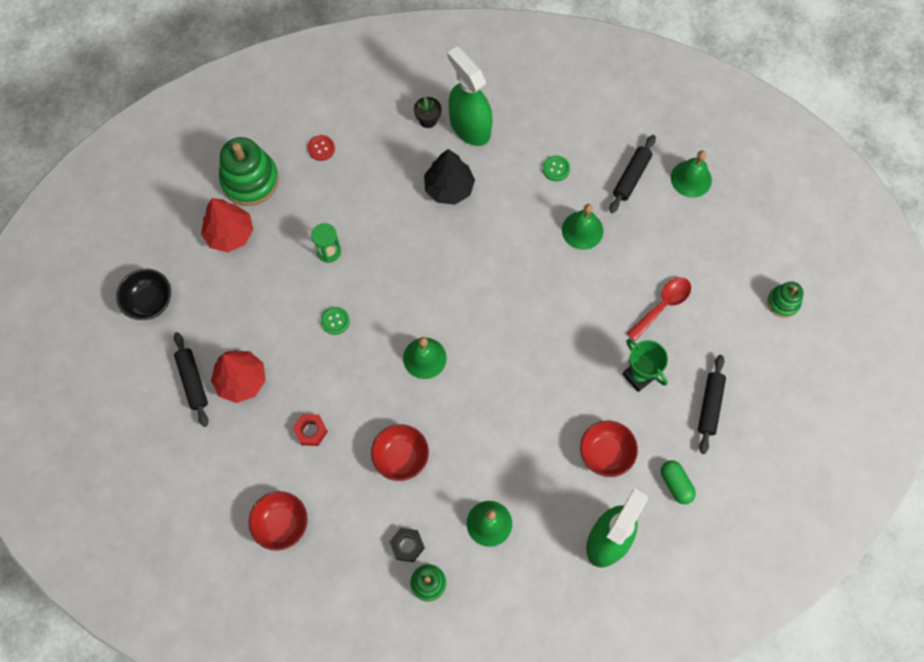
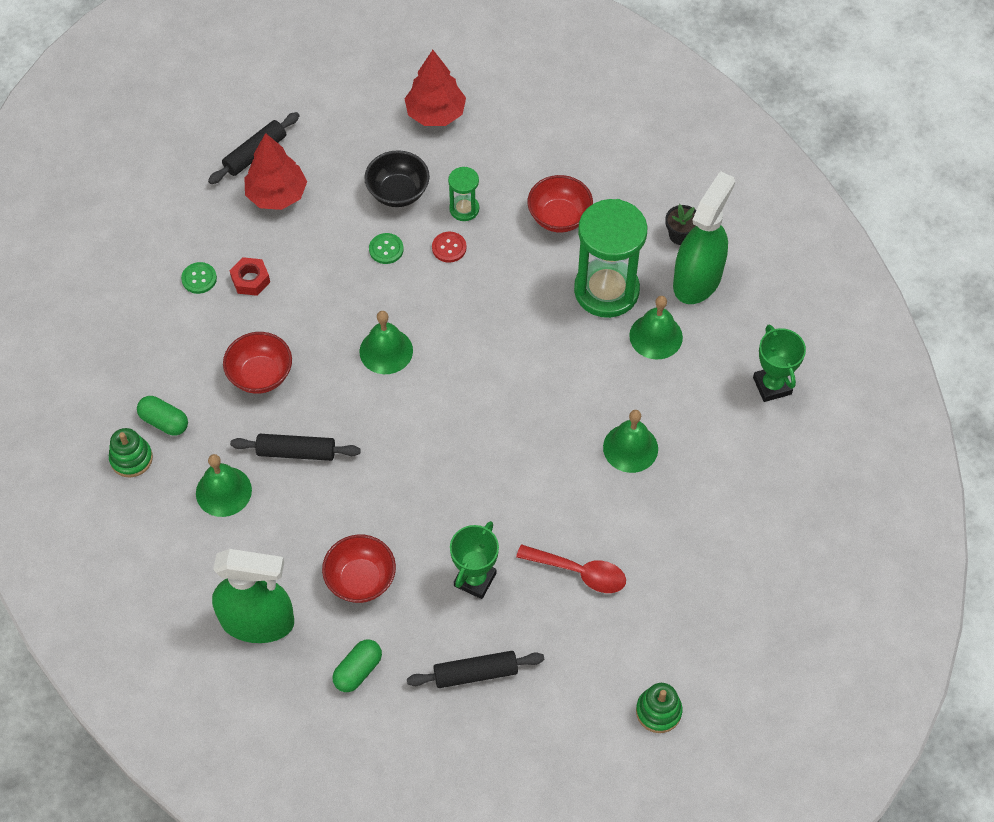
camera: 65 degrees right, 10 degrees down
black bowl [116,269,171,320] -> black bowl moved to [364,150,430,207]
green stacking toy [219,137,279,206] -> none
red bowl [248,491,308,551] -> red bowl moved to [528,175,593,233]
red button [308,135,335,161] -> red button moved to [432,232,466,263]
black nut [390,528,425,562] -> green capsule [137,396,188,436]
black tree [424,149,475,205] -> green hourglass [574,199,647,318]
green button [543,156,570,181] -> green button moved to [181,262,217,294]
black rolling pin [609,135,656,213] -> black rolling pin moved to [230,434,361,461]
green bell [671,150,712,198] -> green bell moved to [629,296,683,360]
none -> green trophy [753,325,806,402]

